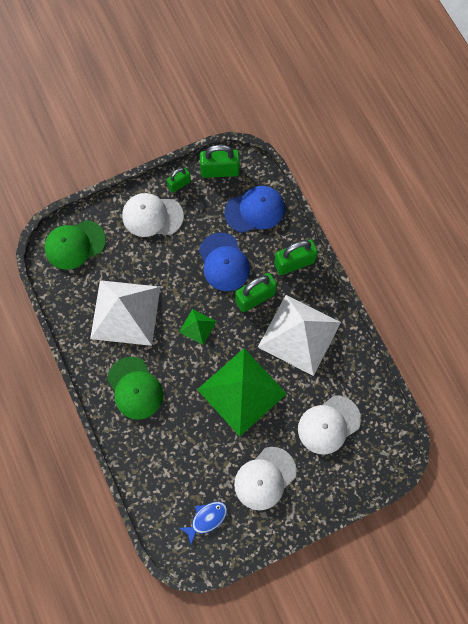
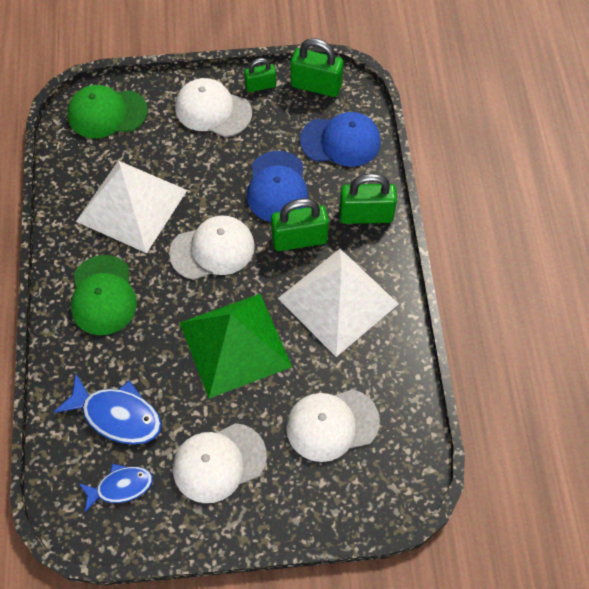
camera: 20 degrees right, 10 degrees down
green pyramid [179,309,217,345] -> white cap [169,215,255,280]
none -> blue fish [54,374,162,445]

